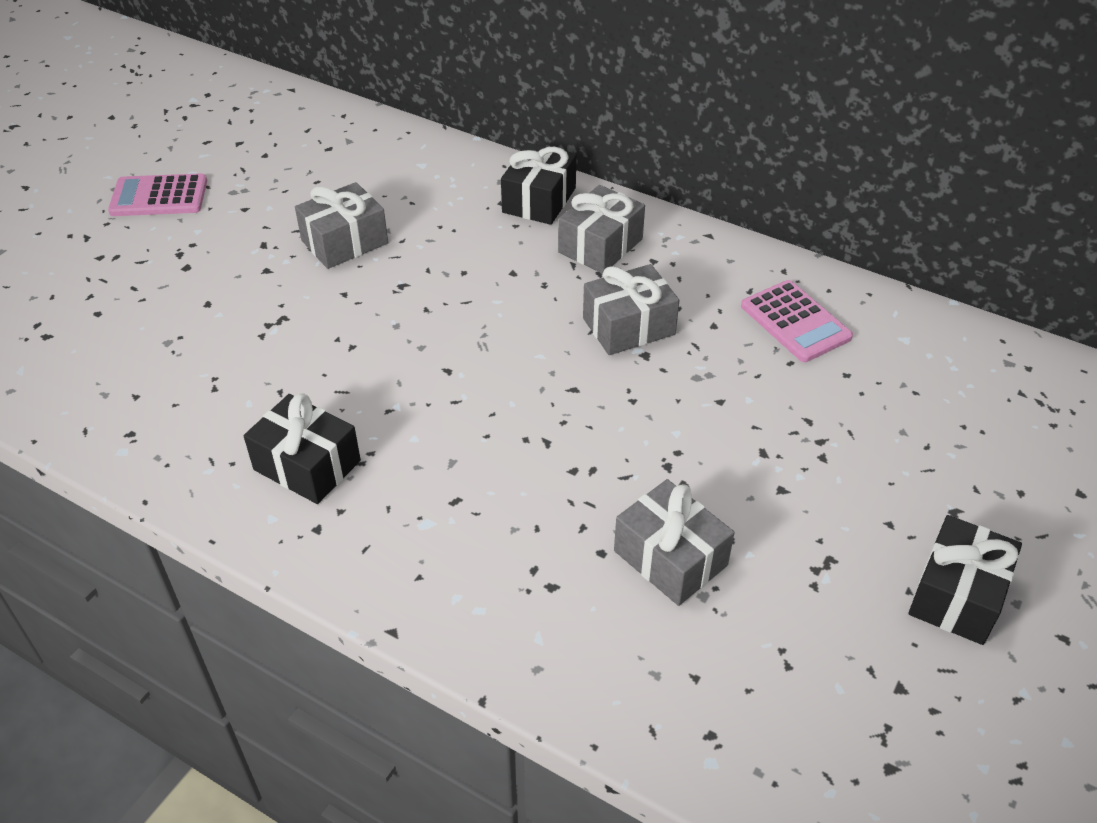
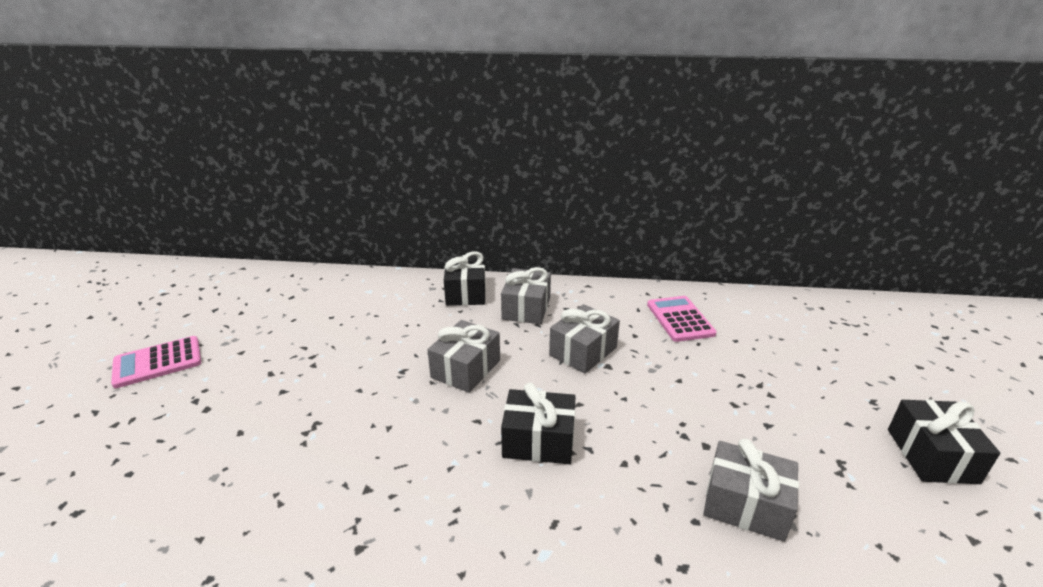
camera: 25 degrees left, 15 degrees down
black gift [244,394,361,504] -> black gift moved to [501,383,576,464]
grey gift [295,182,388,269] -> grey gift moved to [428,320,500,393]
pink calculator [741,280,853,362] -> pink calculator turned 135 degrees counterclockwise [647,296,717,342]

